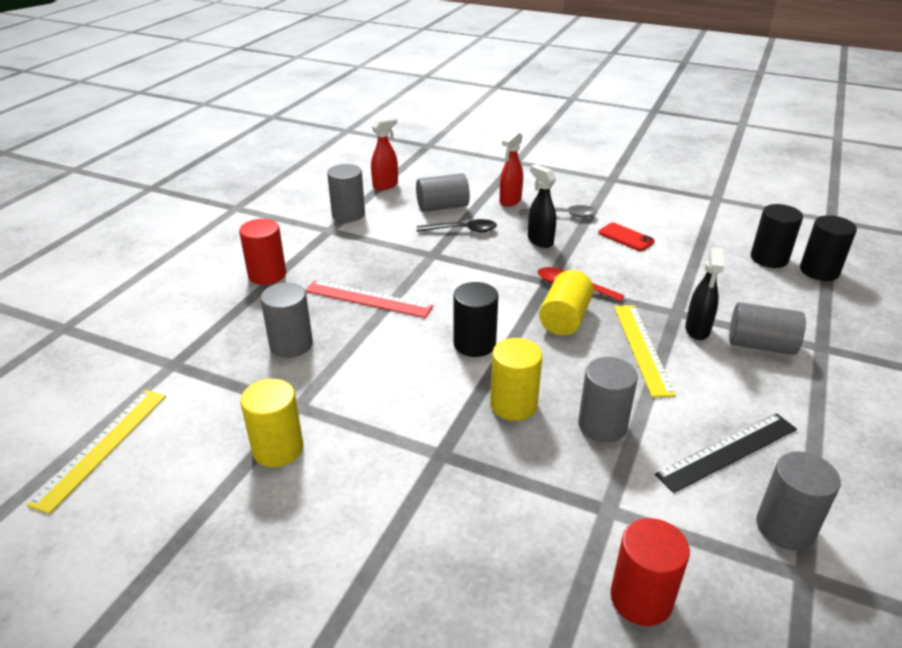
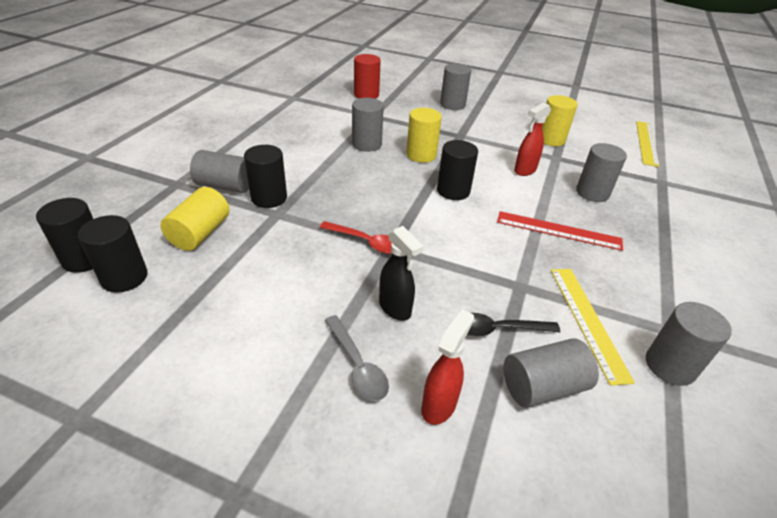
camera: 175 degrees right, 5 degrees up
red cylinder [239,219,286,285] -> none
red spray bottle [371,117,398,190] -> red spray bottle moved to [514,103,551,176]
grey spoon [519,205,597,218] -> grey spoon turned 120 degrees counterclockwise [325,315,389,401]
yellow cylinder [539,270,594,335] -> yellow cylinder moved to [160,187,229,251]
red phone [598,223,655,251] -> none
yellow ruler [614,305,676,397] -> yellow ruler moved to [551,269,635,386]
black ruler [655,413,797,493] -> none
black spray bottle [685,247,724,340] -> black cylinder [244,145,287,208]
grey cylinder [756,451,841,550] -> grey cylinder moved to [440,63,471,110]

